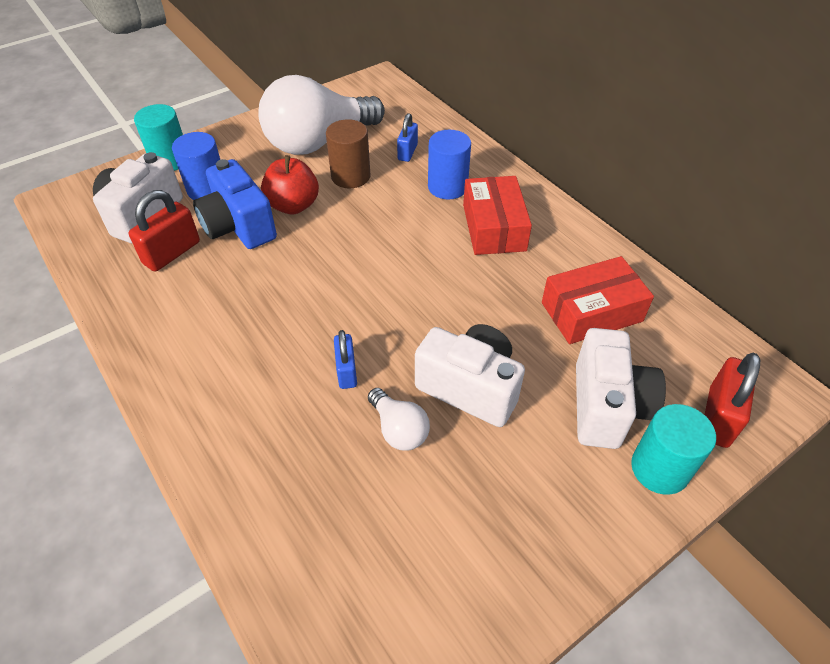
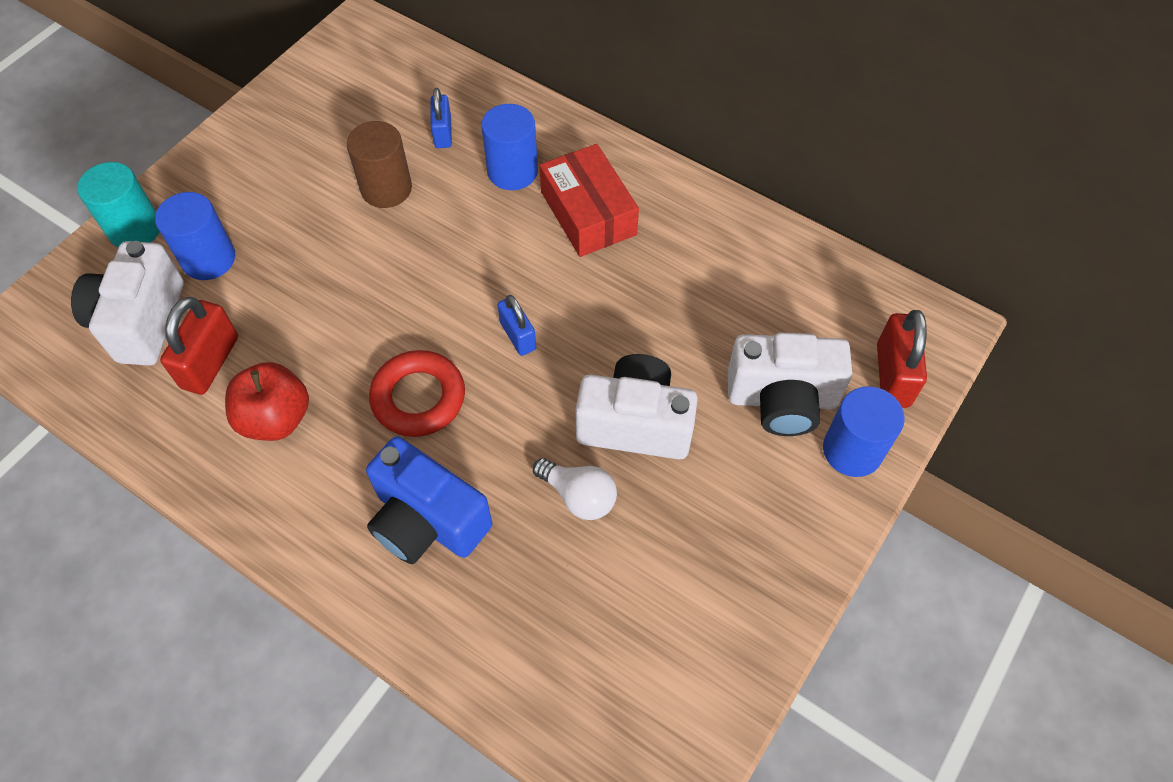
camera: 20 degrees left, 10 degrees up
blue camera [193,159,277,249] -> blue camera moved to [366,436,492,565]
white light bulb [258,75,385,155] -> none
red apple [261,155,319,214] -> red apple moved to [225,362,309,441]
blue padlock [334,330,357,389] -> blue padlock moved to [498,295,536,356]
red box [542,256,654,344] -> none
white camera [576,328,666,449] -> white camera turned 105 degrees clockwise [728,332,852,436]
turquoise cylinder [631,404,716,495] -> blue cylinder [823,386,905,477]
none -> red ring [369,350,465,437]

